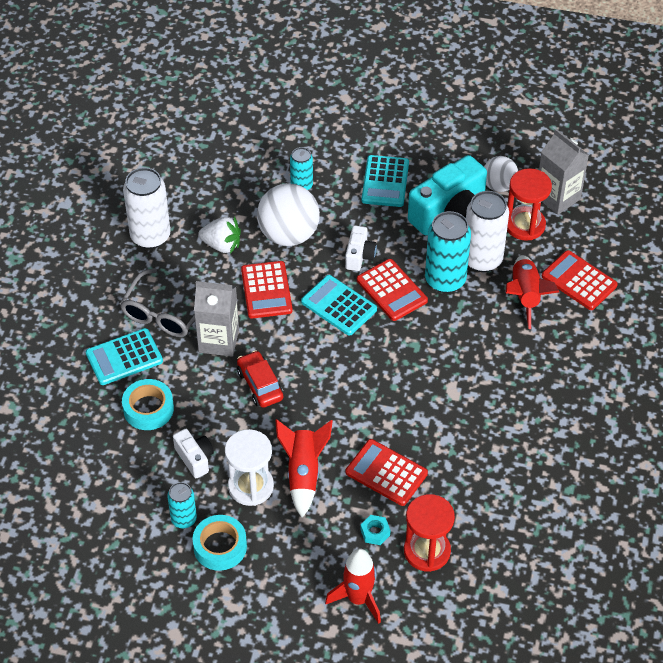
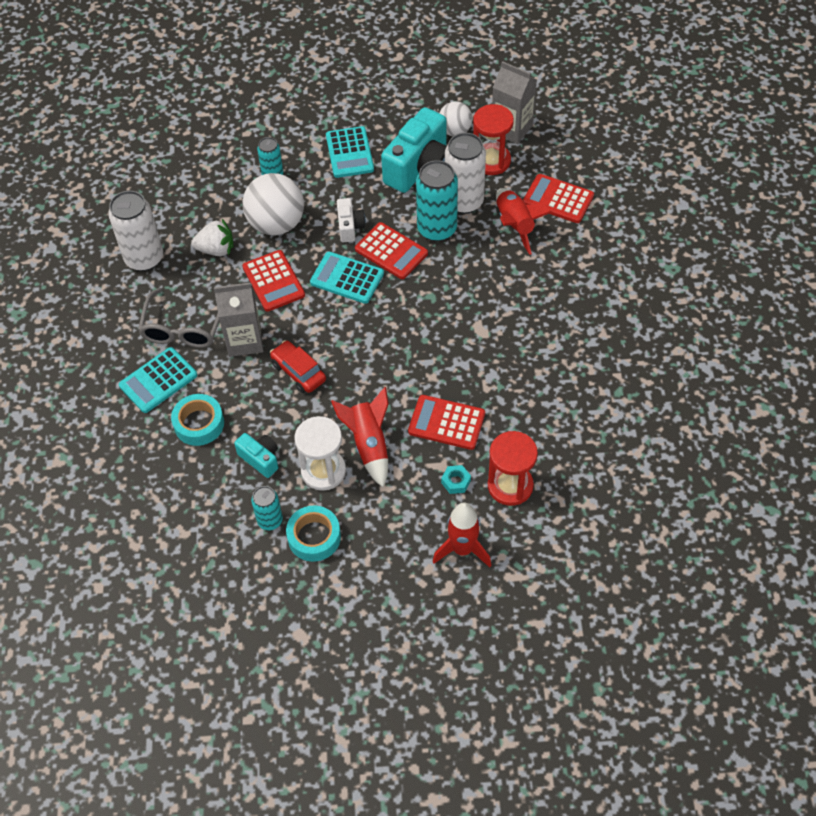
camera: 15 degrees left, 5 degrees up
white camera [173,429,214,478] -> turquoise camera [234,433,278,478]

